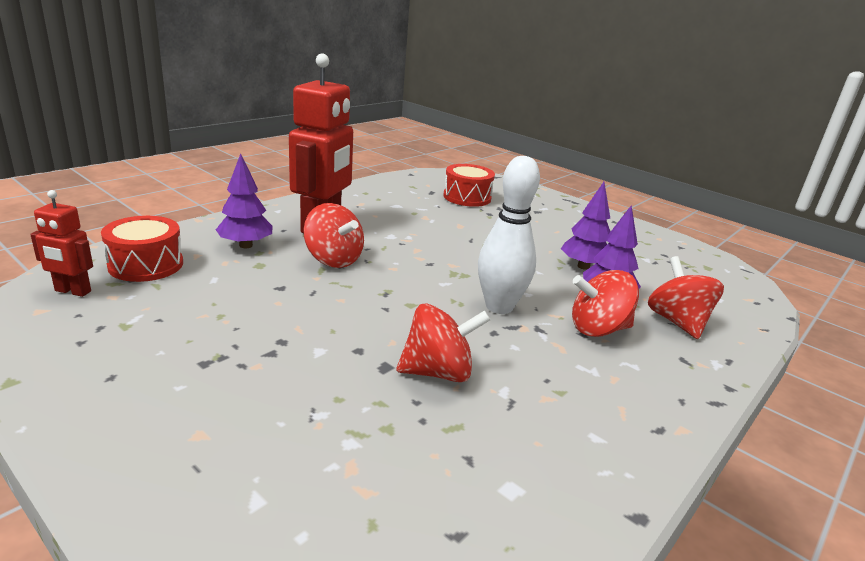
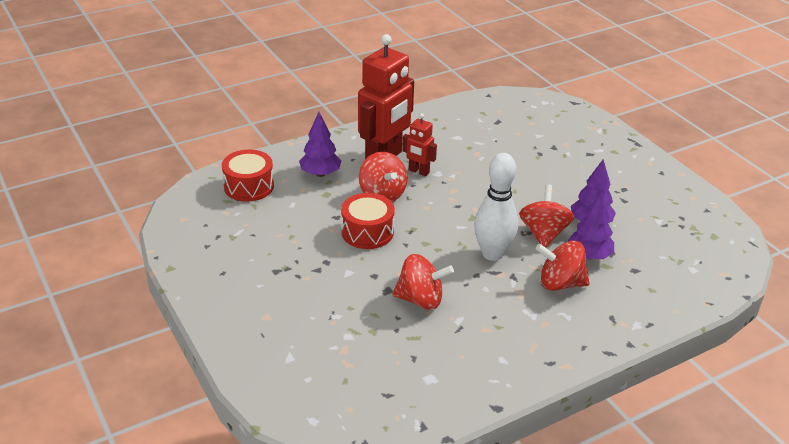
camera: 20 degrees right, 10 degrees up
red robot [30,190,93,297] -> red robot moved to [402,113,437,176]
red drum [443,164,495,207] -> red drum moved to [341,193,395,249]
red spinning top [648,256,724,339] -> red spinning top moved to [519,184,574,248]

